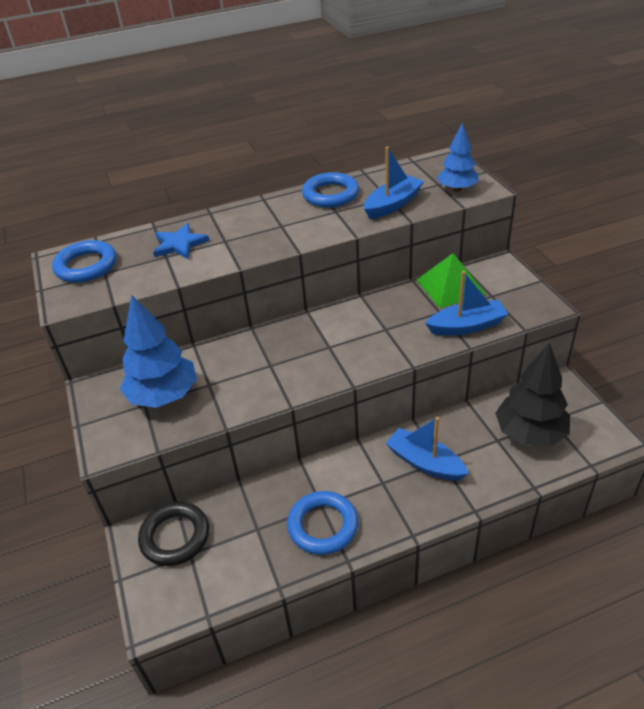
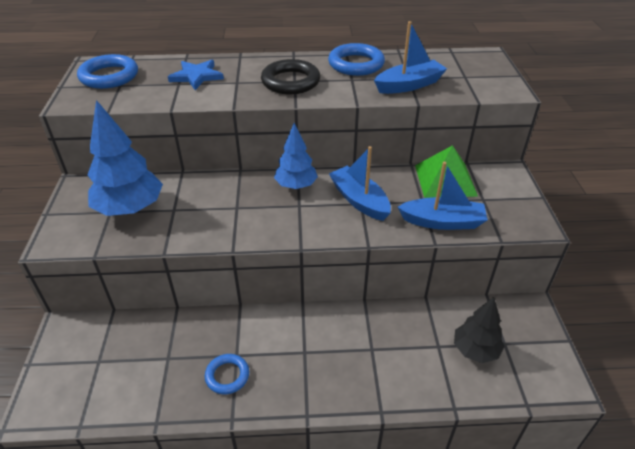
camera: 15 degrees right, 0 degrees up
black ring [138,502,209,566] -> black ring moved to [261,59,320,94]
blue ring [287,491,358,555] -> blue ring [205,354,249,394], size x0.62
blue boat [386,417,469,481] -> blue boat moved to [329,146,391,221]
blue tree [437,123,478,192] -> blue tree moved to [274,123,318,189]
black tree [495,343,570,447] -> black tree [454,297,505,363], size x0.63

